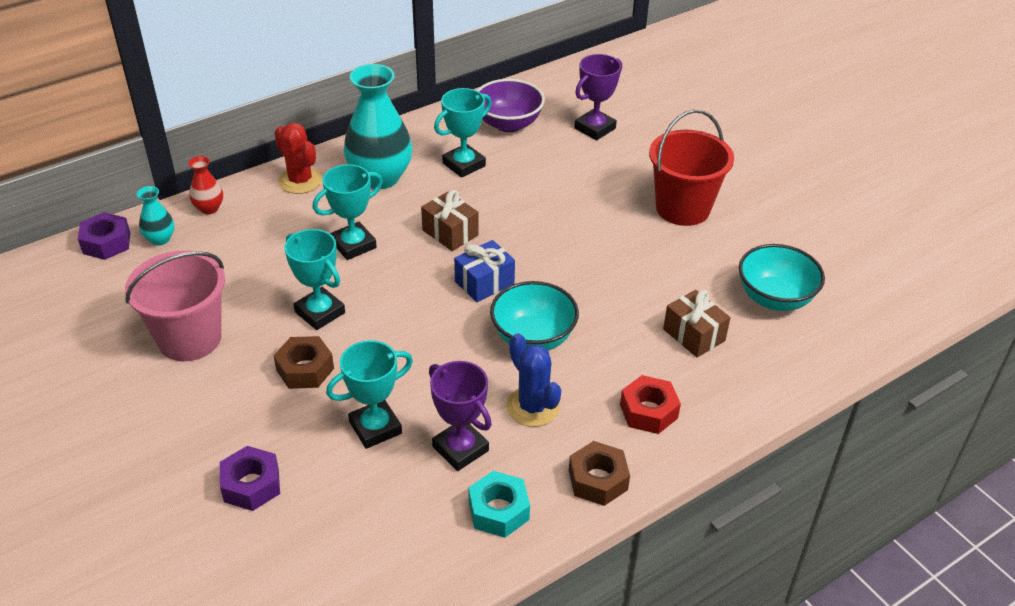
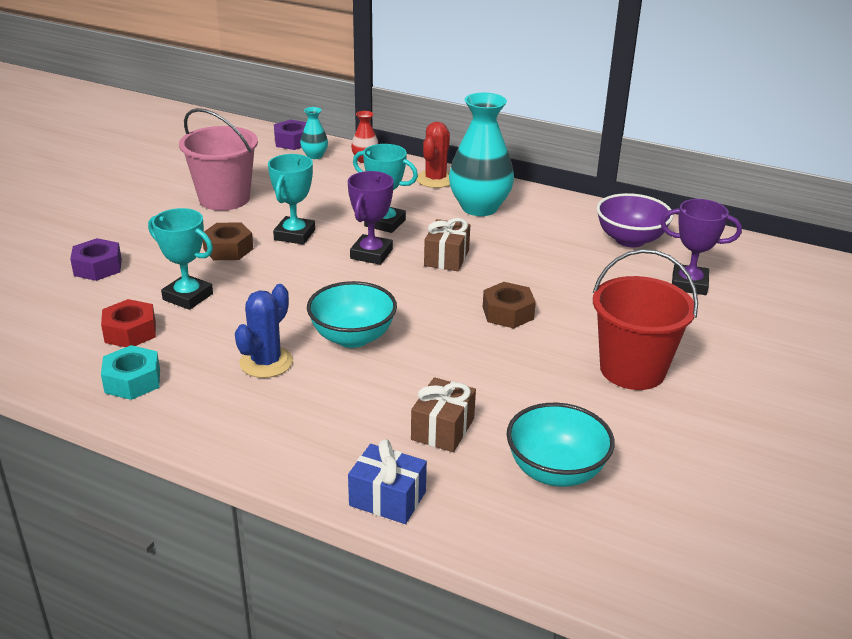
camera: 60 degrees right, 10 degrees down
purple trophy [429,361,492,471] -> purple trophy moved to [348,171,394,265]
turquoise trophy [434,88,492,178] -> none
blue gift [454,240,515,302] -> blue gift moved to [348,439,427,524]
brown nut [569,441,630,506] -> brown nut moved to [483,282,536,328]
red nut [620,375,681,434] -> red nut moved to [101,299,156,347]

